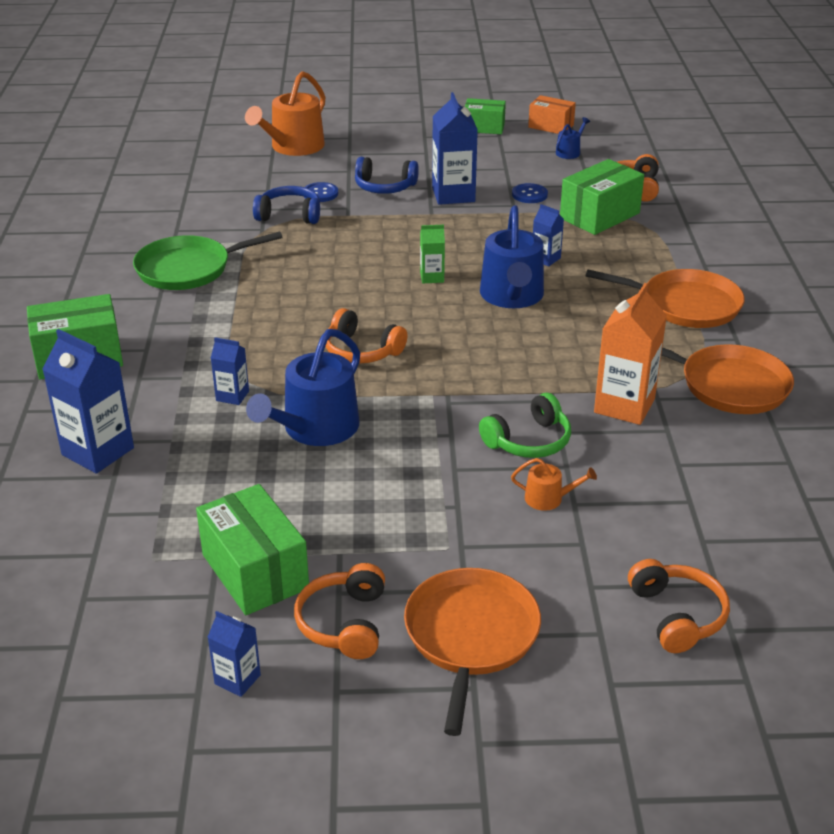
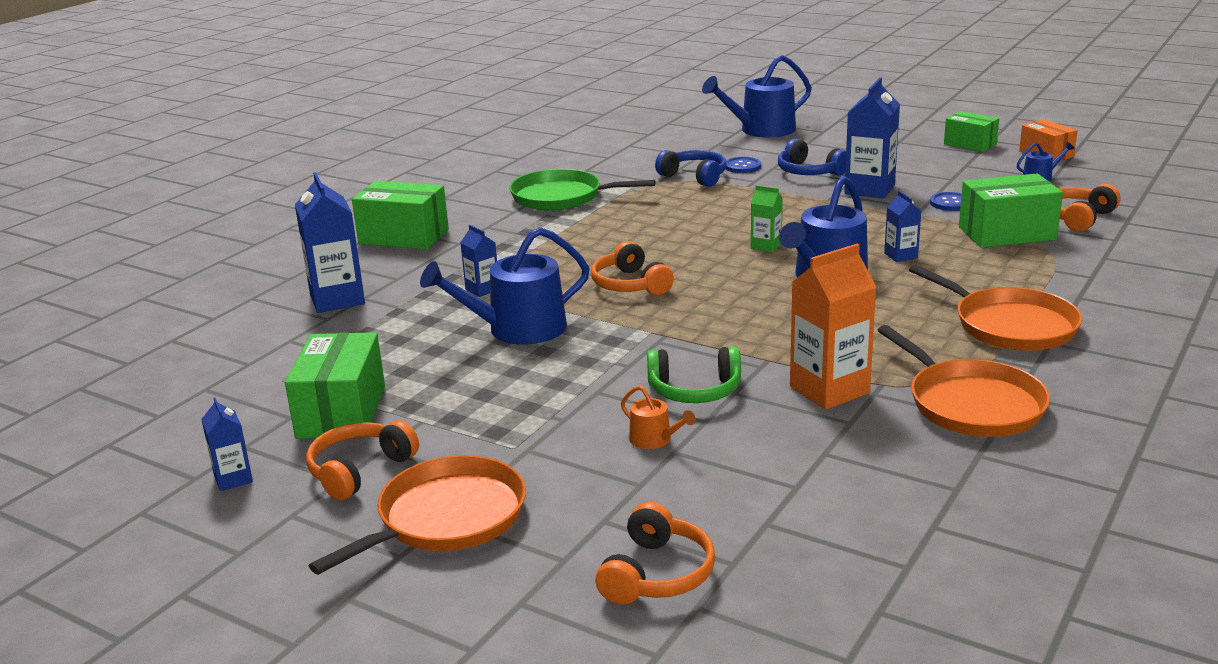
camera: 35 degrees right, 10 degrees down
orange watering can [245,71,325,156] -> blue watering can [702,55,812,137]

